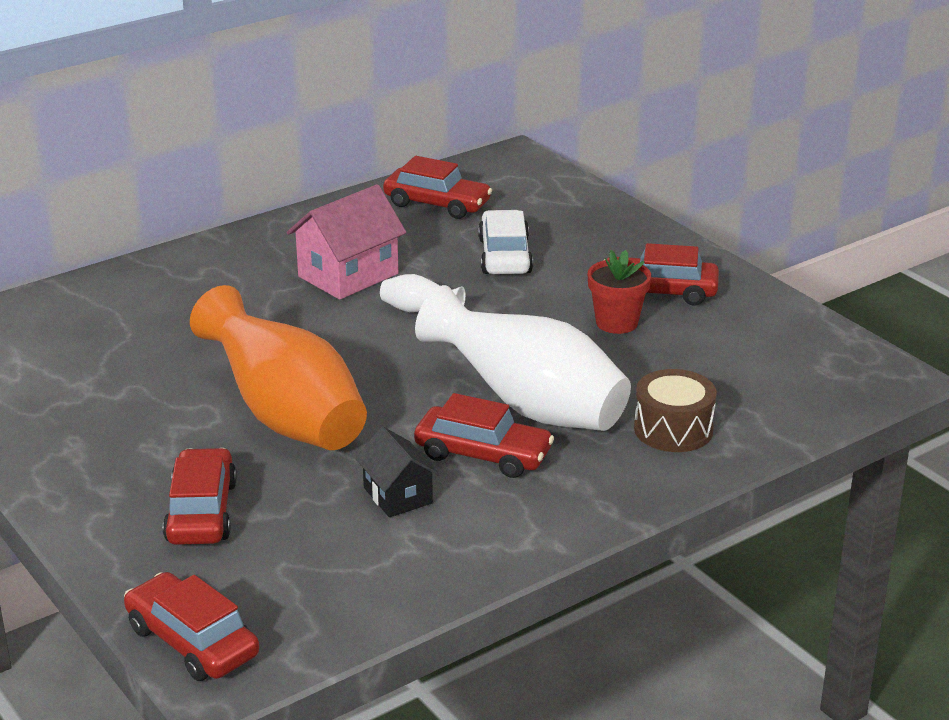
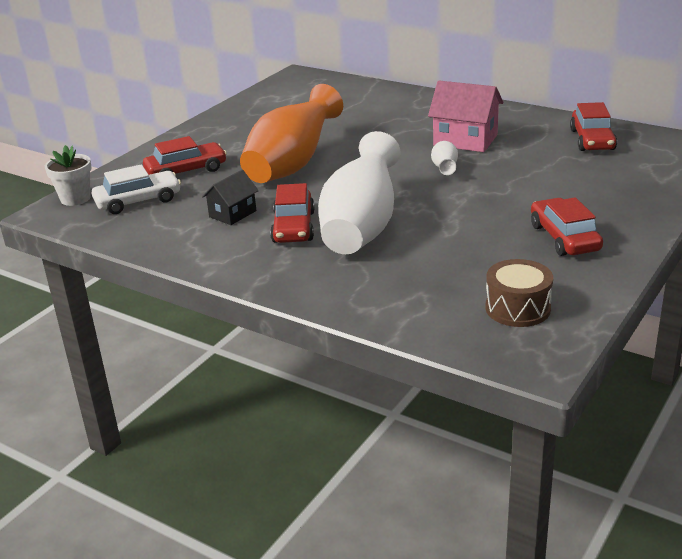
camera: 70 degrees right, 0 degrees up
red car [124,572,259,681] -> white flower pot [45,145,92,206]
white car [478,210,533,274] -> white car moved to [92,164,181,214]
red flower pot [588,250,651,334] -> none
brown drum [634,369,717,452] -> brown drum moved to [485,259,553,327]

